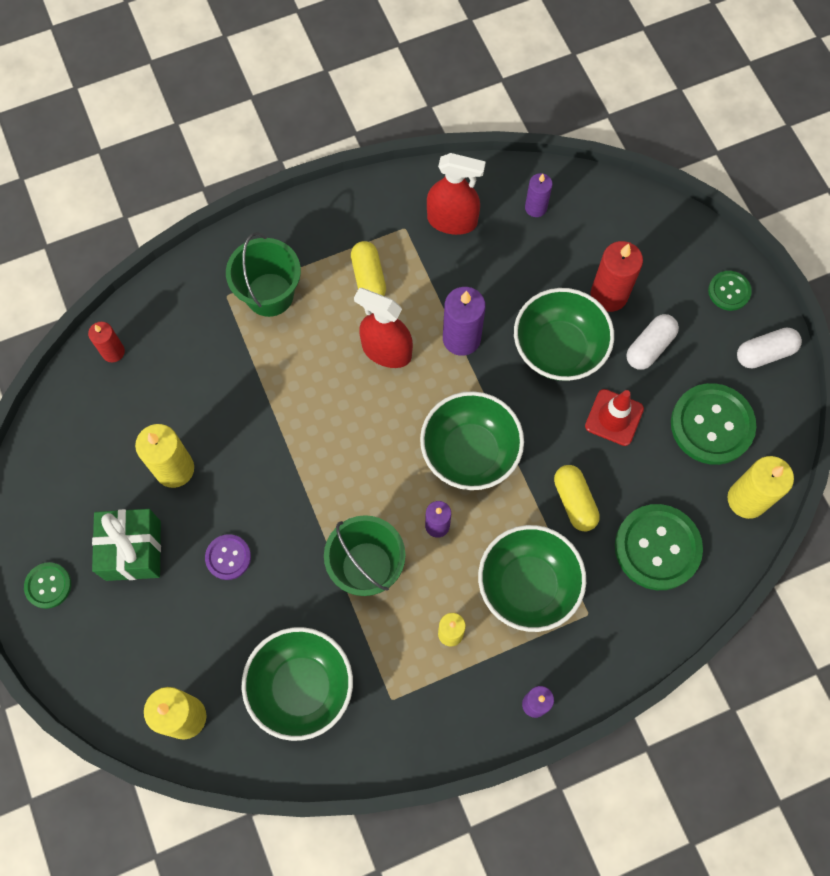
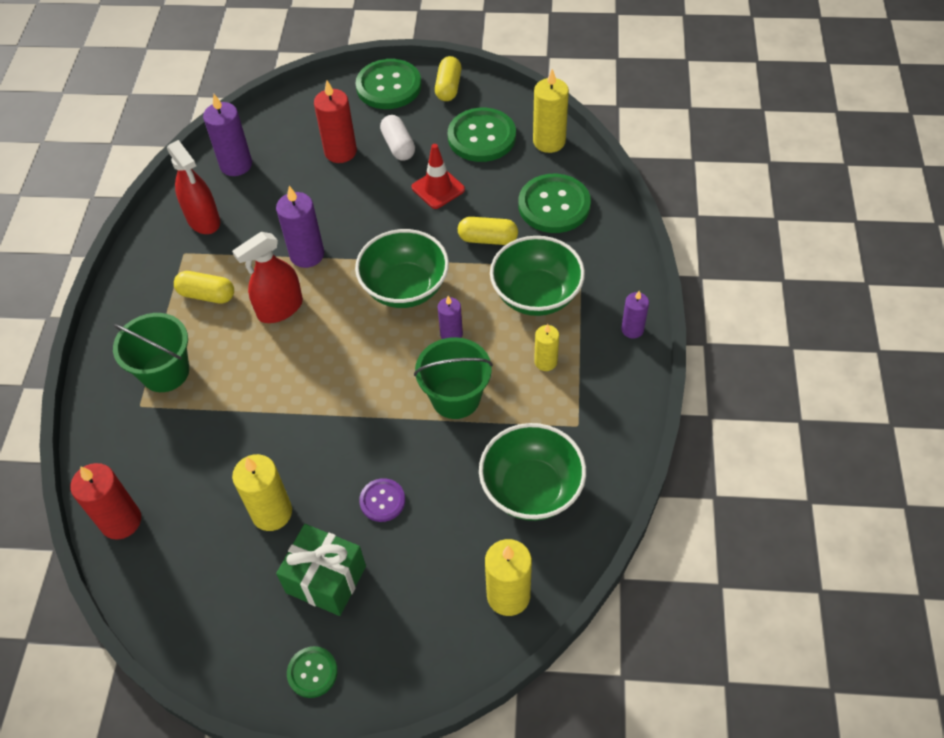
camera: 60 degrees left, 15 degrees down
red candle [88,322,125,362] -> red candle [70,463,141,540], size x1.64
red spray bottle [427,153,486,235] -> red spray bottle turned 105 degrees clockwise [167,140,220,234]
green bowl [514,288,614,381] -> none
purple candle [525,173,553,217] -> purple candle [203,94,252,176], size x1.64
green button [708,271,752,311] -> green button [356,59,422,109], size x1.90
white capsule [737,328,802,368] -> yellow capsule [435,56,462,101]

